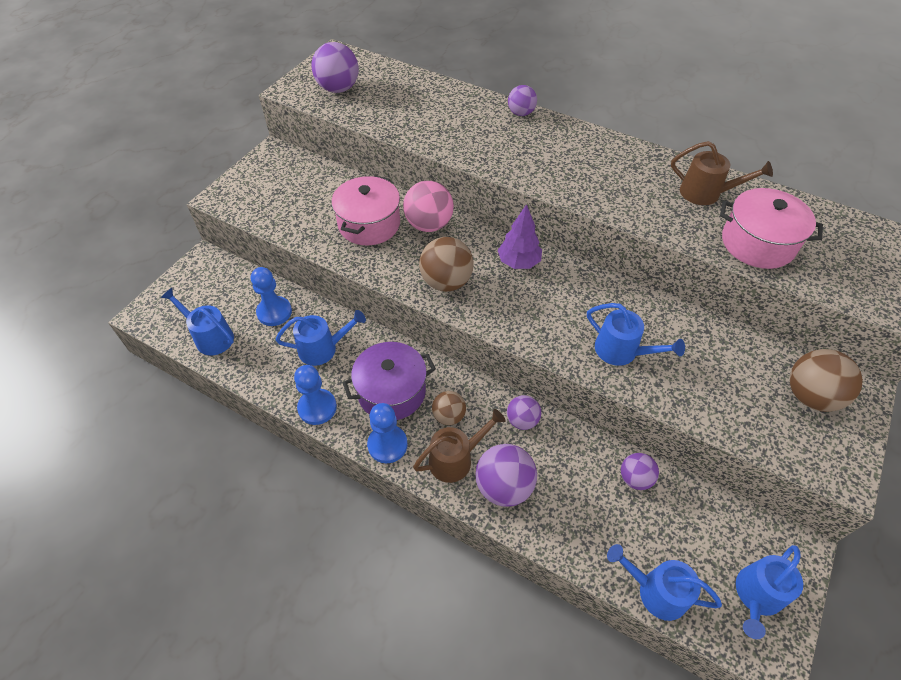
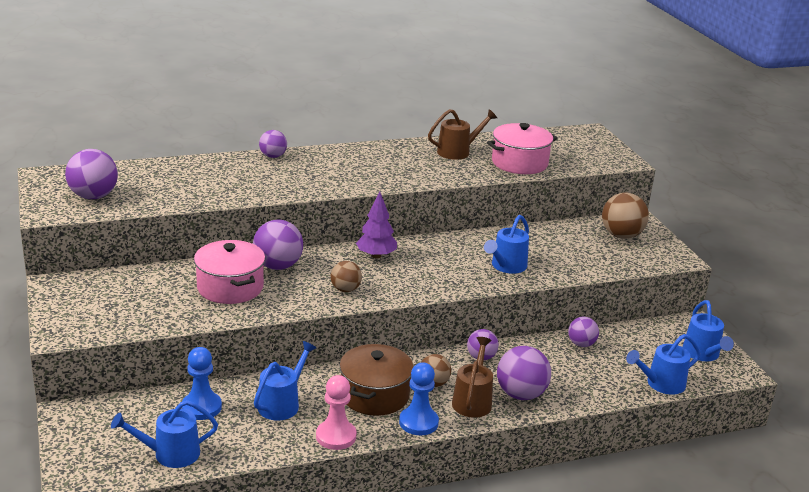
camera: 50 degrees left, 25 degrees down
blue pawn [294,365,337,425] -> pink pawn [316,375,357,450]
purple pot [343,342,436,420] -> brown pot [340,344,414,416]
pink ball [403,181,454,232] -> purple ball [253,219,303,270]
brown ball [419,237,474,292] -> brown ball [331,261,362,292], size x0.61
blue watering can [587,303,685,366] -> blue watering can turned 135 degrees clockwise [484,215,529,274]

